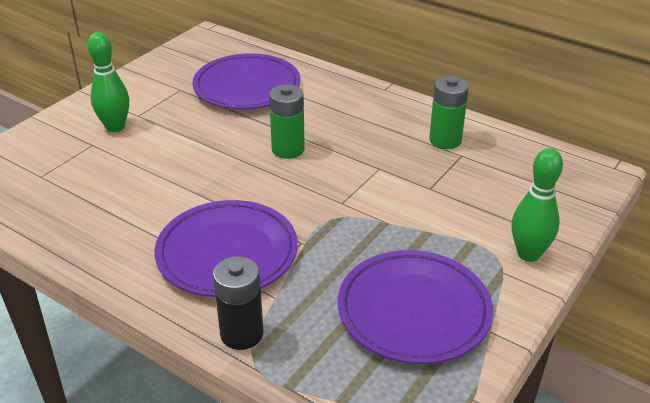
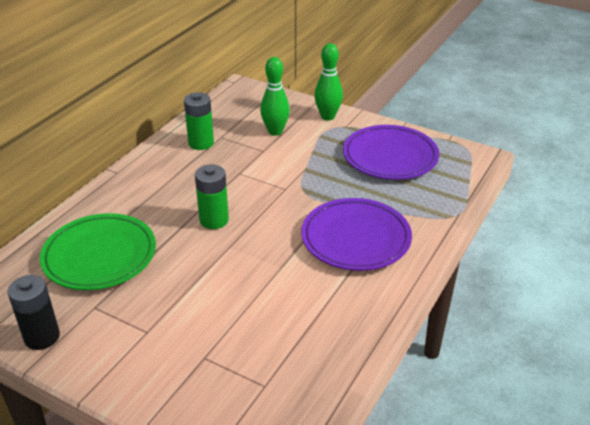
camera: 95 degrees left, 0 degrees up
green bowling pin [88,32,129,132] -> green bowling pin moved to [260,57,290,136]
purple plate [192,53,300,109] -> green plate [40,213,156,290]
black battery [213,256,264,350] -> black battery moved to [8,275,60,350]

